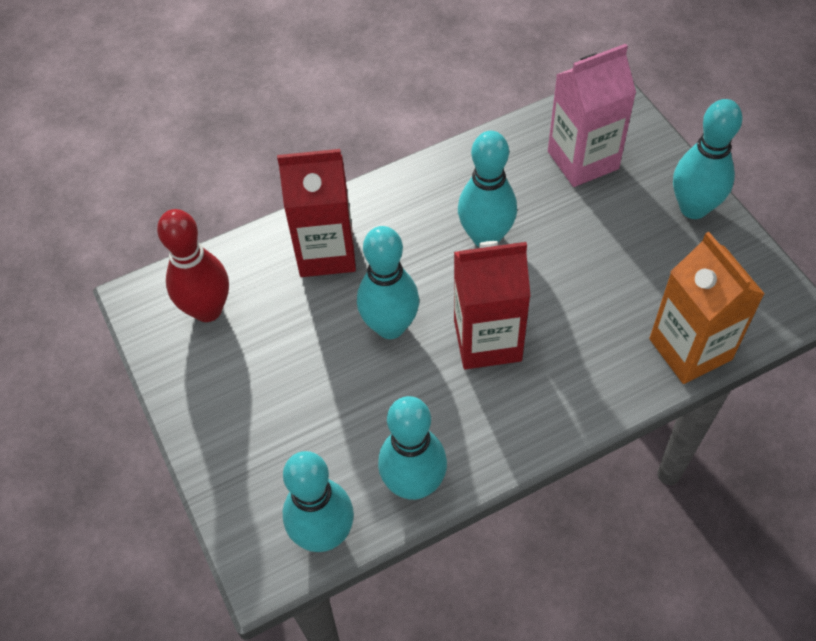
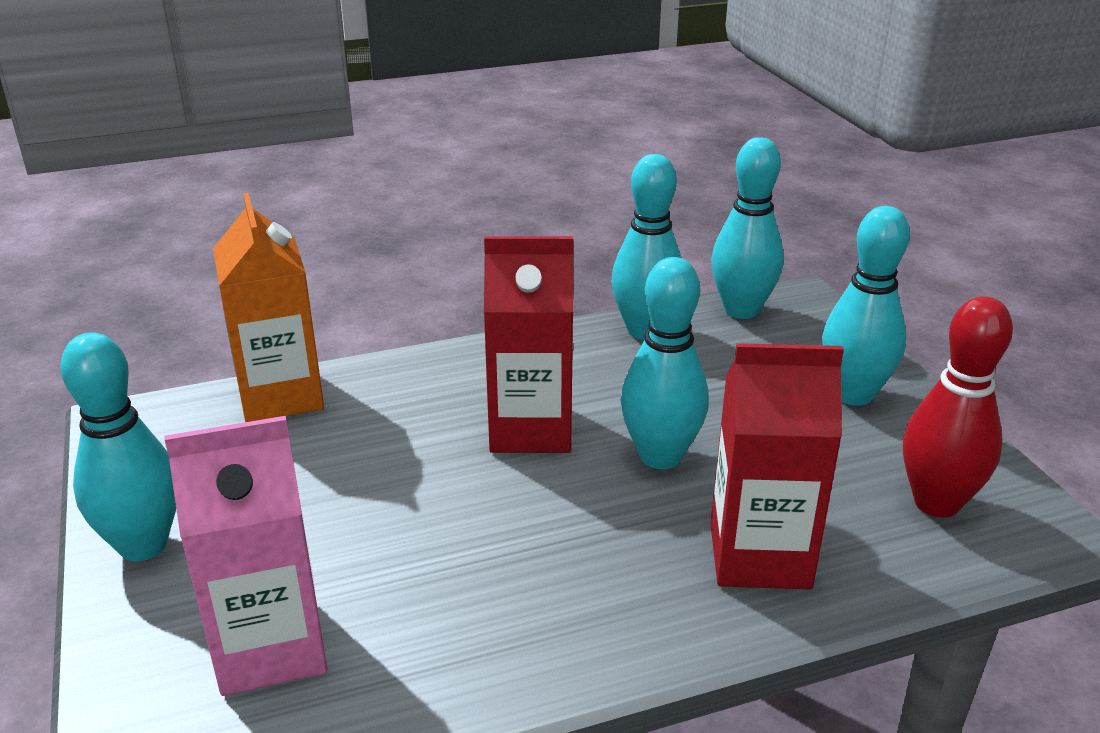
camera: 175 degrees left, 25 degrees down
turquoise bowling pin [458,131,517,247] -> turquoise bowling pin moved to [822,206,910,406]

